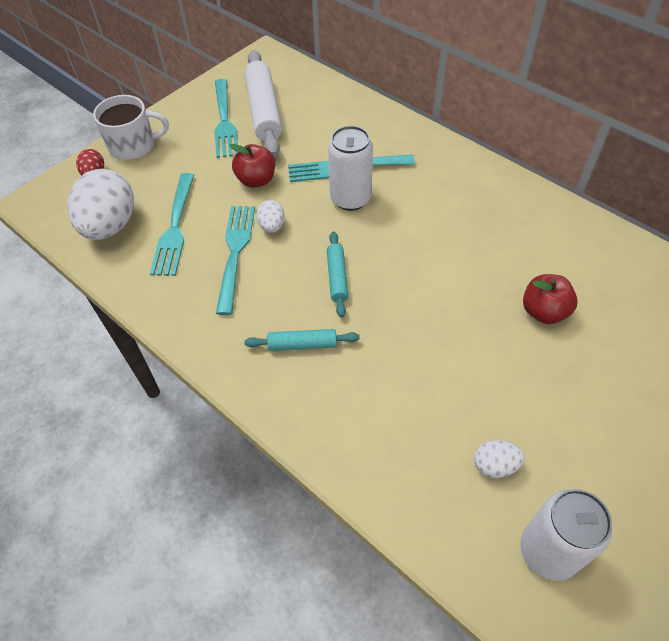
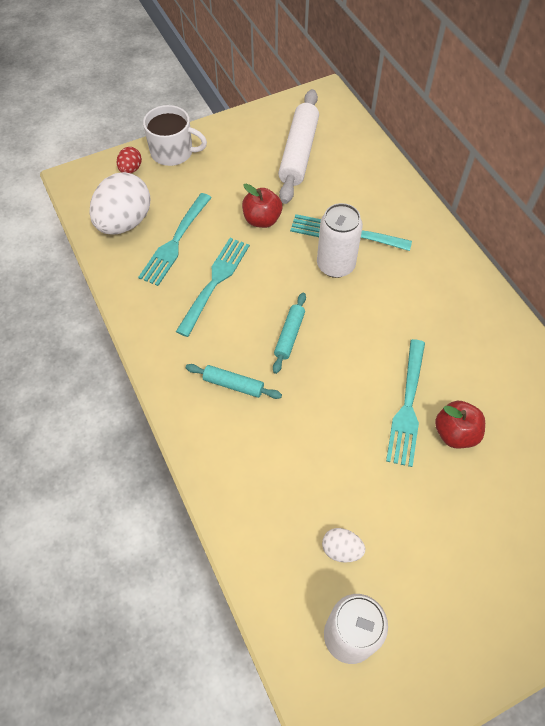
camera: 20 degrees right, 5 degrees up
turquoise fork [214,79,238,158] -> turquoise fork moved to [386,339,425,467]
white egg [256,200,285,233] -> none

